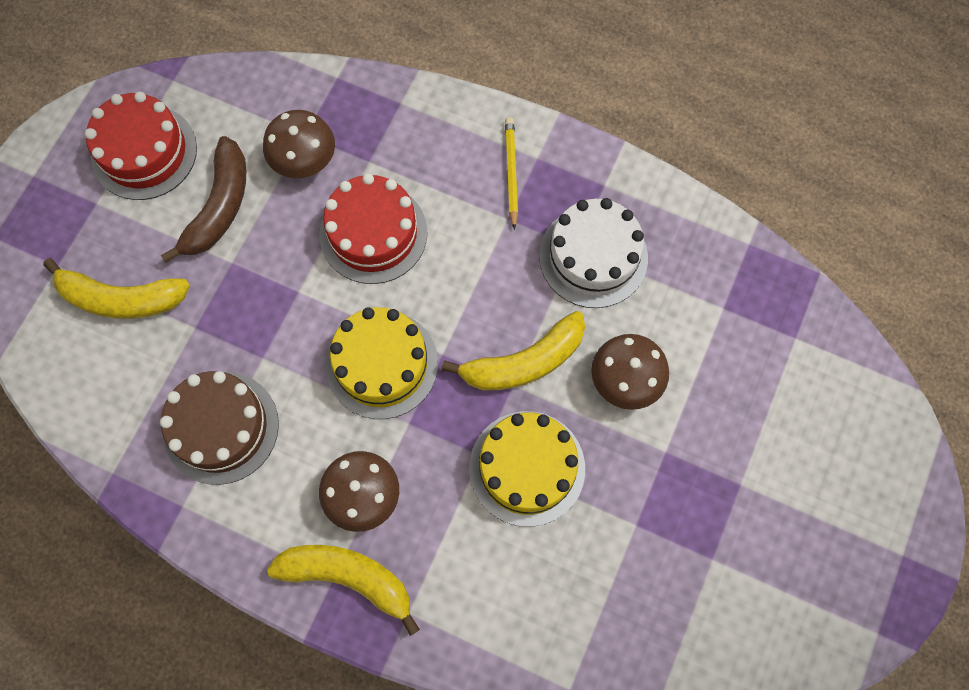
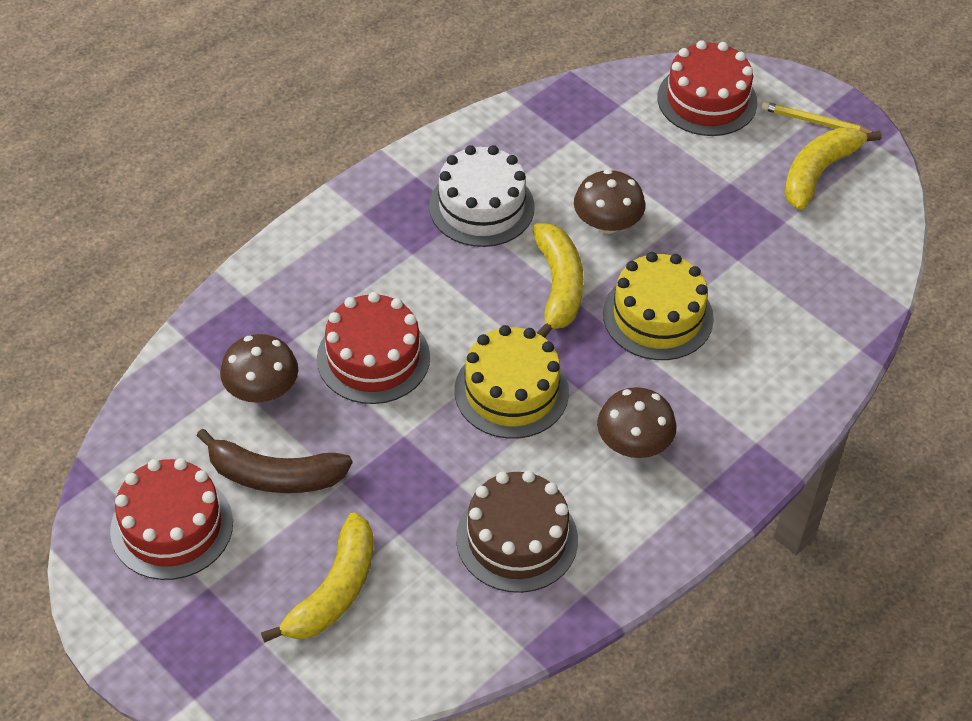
camera: 70 degrees left, 20 degrees down
brown banana [161,136,246,263] -> brown banana turned 150 degrees clockwise [197,429,352,493]
yellow banana [267,545,420,636] -> yellow banana moved to [784,127,882,210]
yellow pencil [505,117,518,230] -> yellow pencil moved to [761,102,872,133]
none -> red cake [658,40,757,136]

